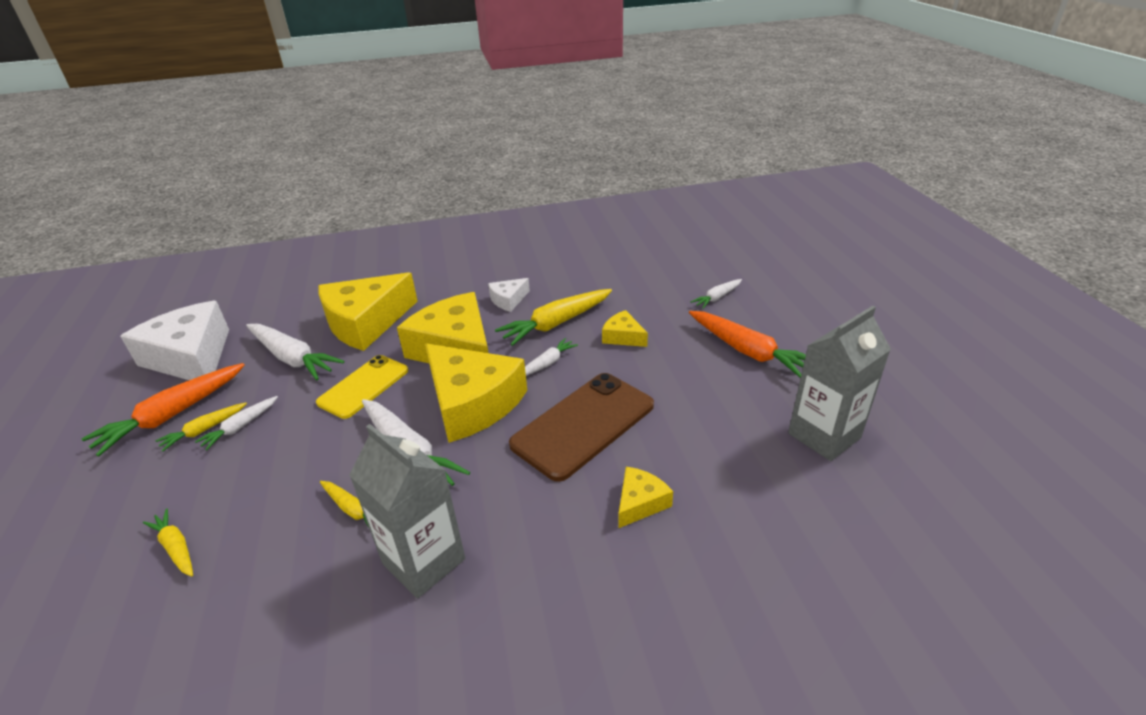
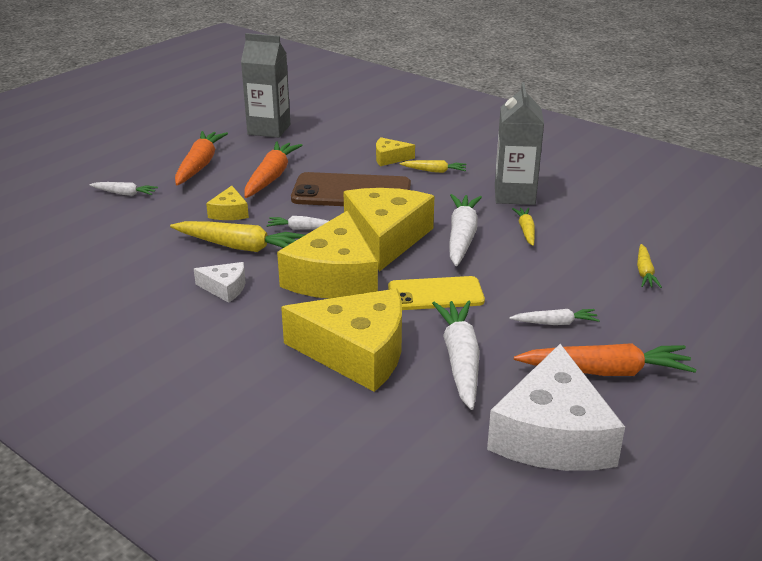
camera: 130 degrees left, 5 degrees down
yellow carrot [155,402,247,451] -> yellow carrot moved to [400,160,467,173]
none -> orange carrot [244,141,303,198]

